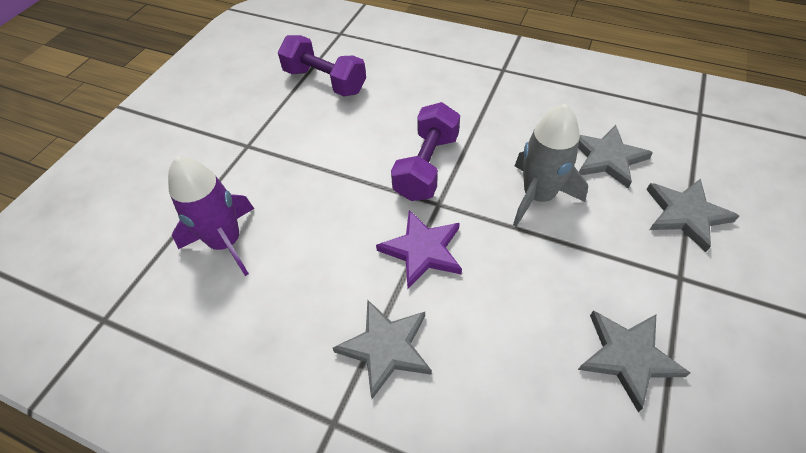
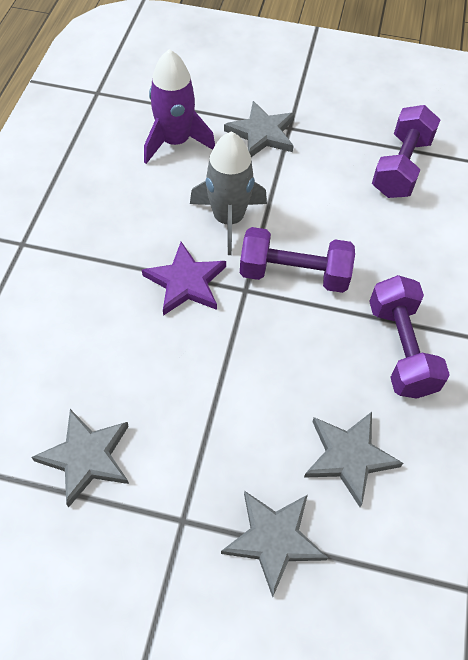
camera: 75 degrees right, 5 degrees up
grey star [333,299,432,399] -> grey star moved to [224,101,295,157]
grey rocket [513,103,588,227] -> grey rocket moved to [190,132,267,255]
none -> purple dumbbell [369,275,450,399]

